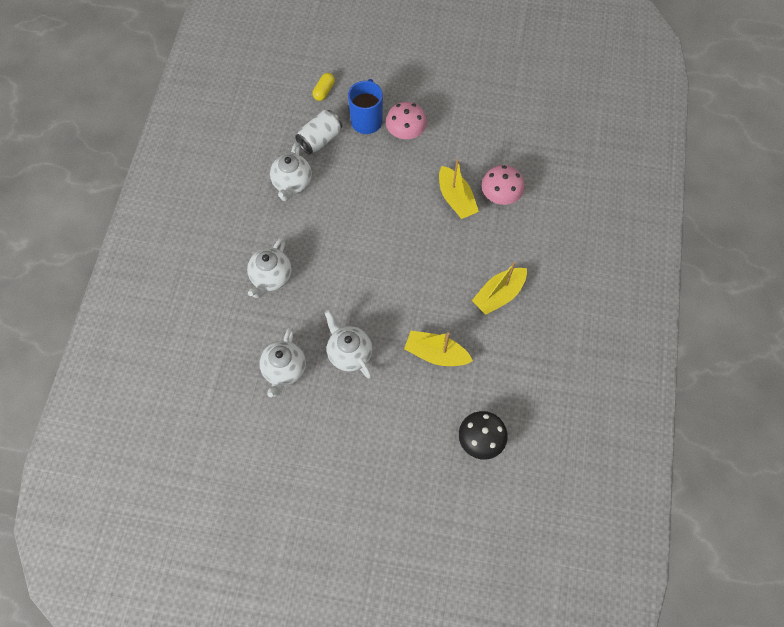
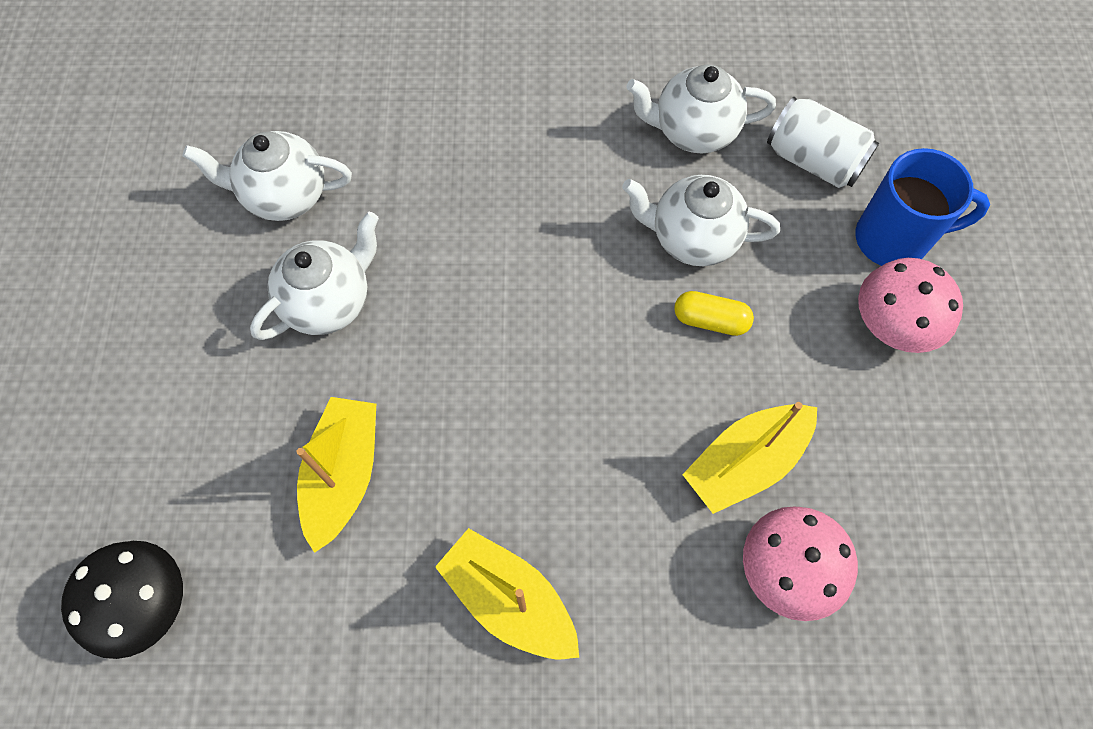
camera: 80 degrees right, 0 degrees up
white teapot [247,237,292,298] -> white teapot moved to [622,175,780,266]
yellow capsule [313,73,335,101] -> yellow capsule moved to [674,291,754,336]

